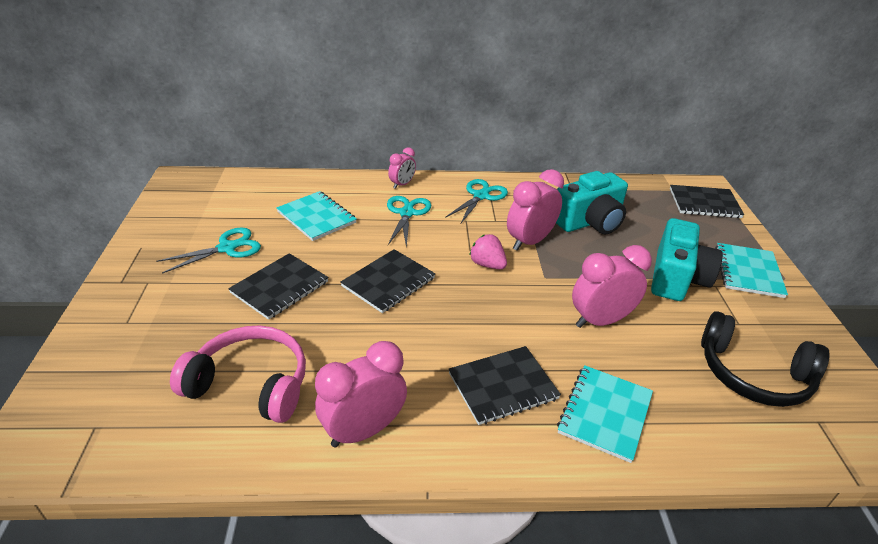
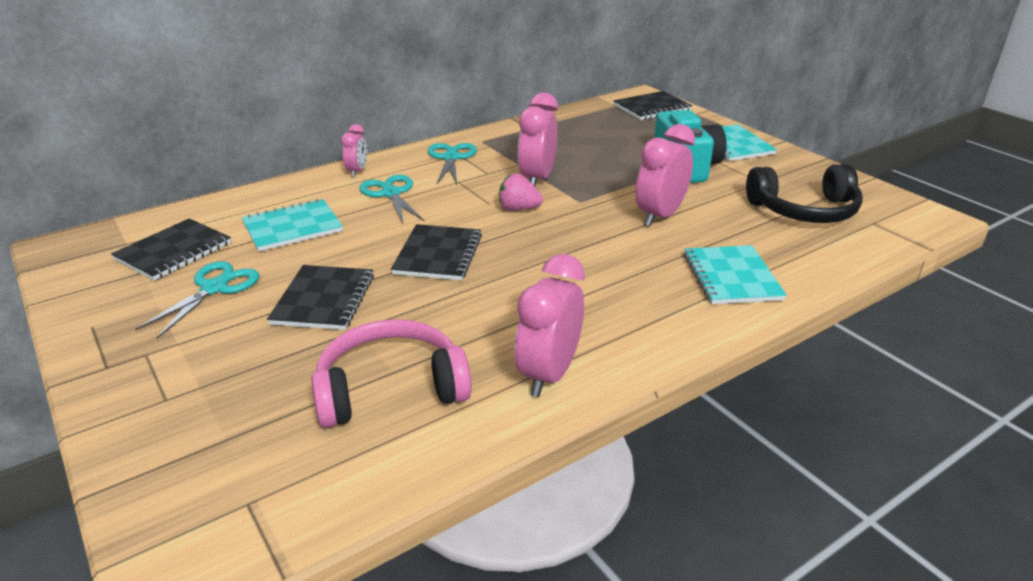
camera: 30 degrees left, 5 degrees down
turquoise notebook [276,191,357,241] -> turquoise notebook turned 45 degrees counterclockwise [242,199,343,251]
black notebook [449,346,561,425] -> black notebook moved to [111,218,231,281]
turquoise camera [556,171,628,234] -> none

